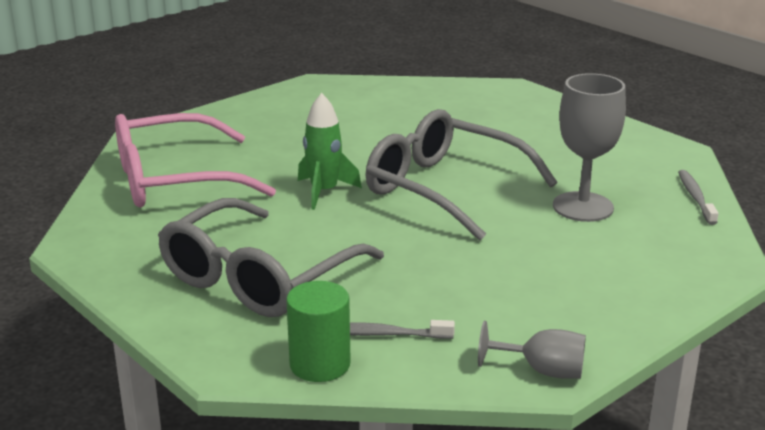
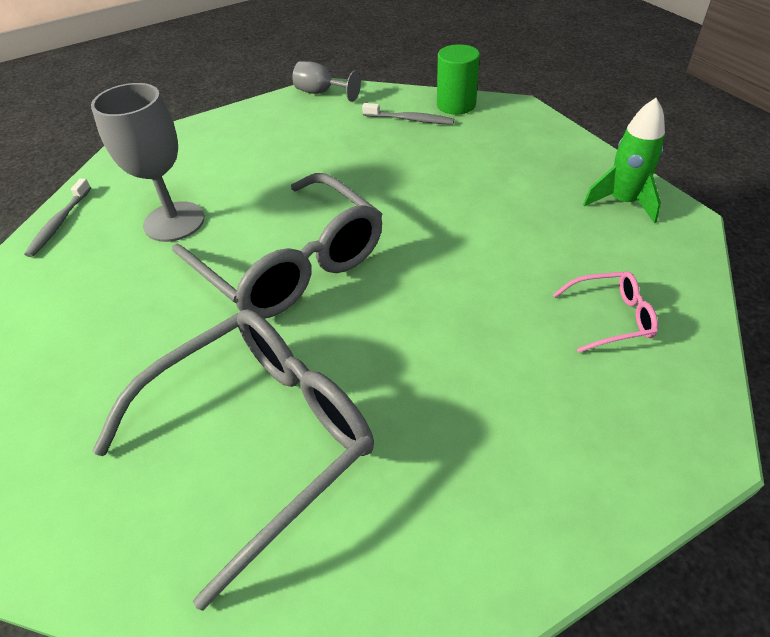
camera: 165 degrees left, 20 degrees up
pink glasses [115,113,276,207] -> pink glasses [553,271,658,353], size x0.43
grey glasses [158,198,384,317] -> grey glasses moved to [92,309,374,611]
green rocket [298,93,362,210] -> green rocket moved to [583,98,665,223]

